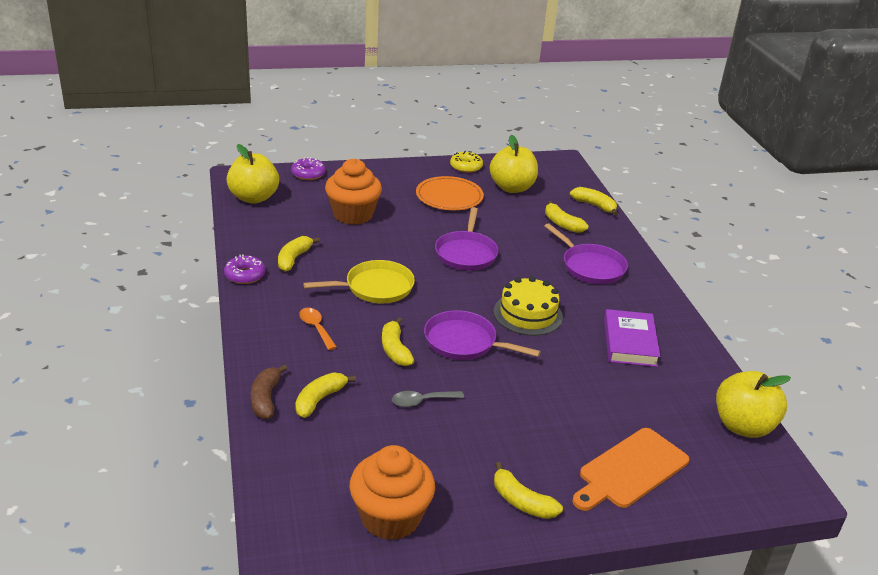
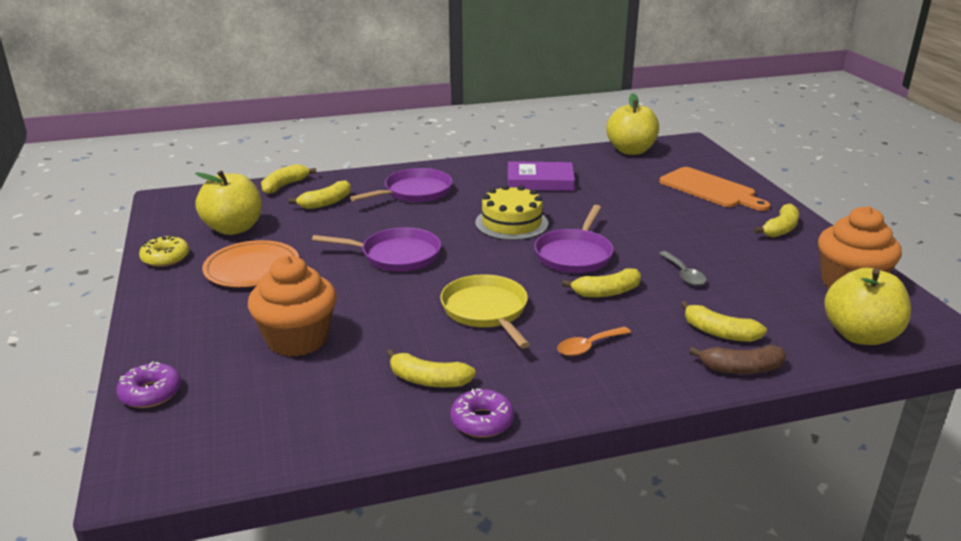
camera: 90 degrees left, 5 degrees down
yellow apple [226,144,279,204] -> yellow apple moved to [824,268,911,345]

